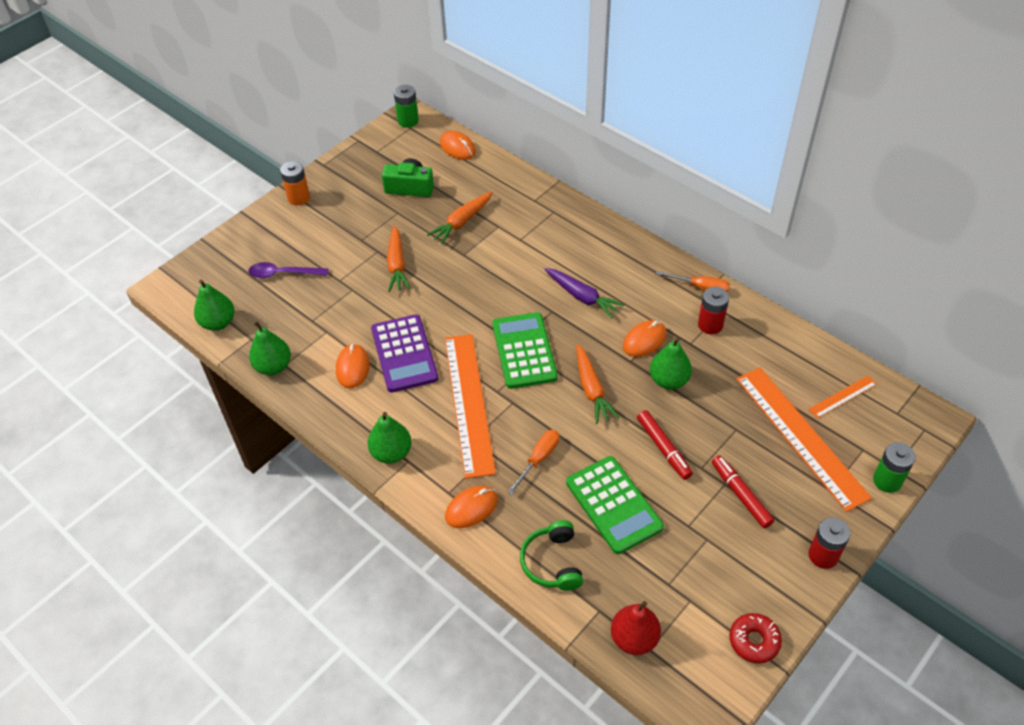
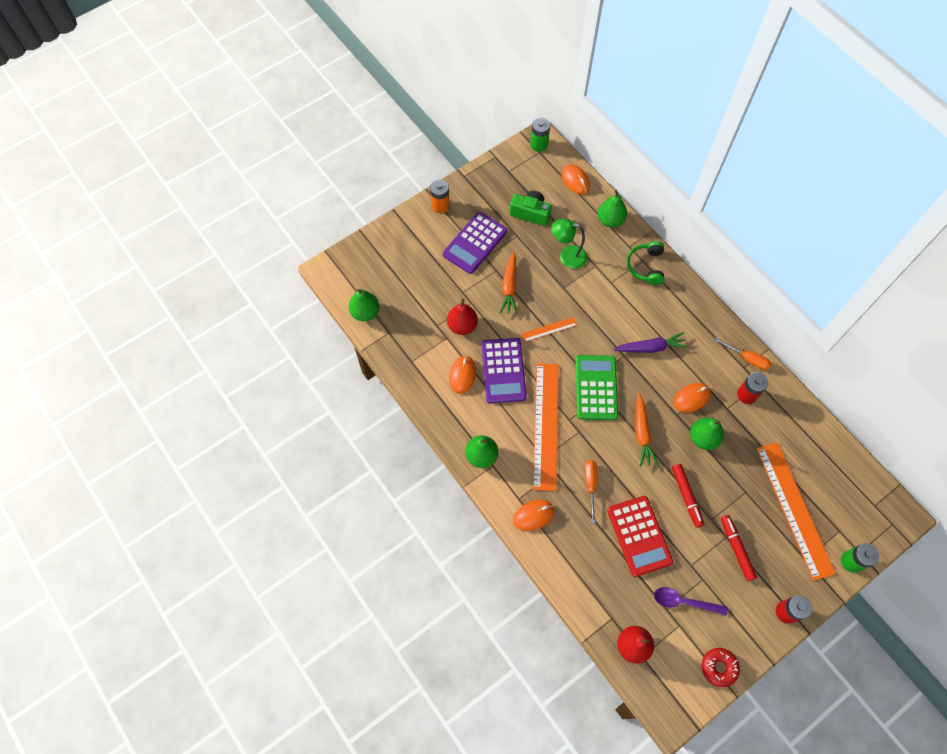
camera: 10 degrees right, 15 degrees up
purple spoon [248,262,329,278] -> purple spoon moved to [654,587,728,616]
green pear [249,321,291,375] -> green pear moved to [598,190,627,228]
orange carrot [427,192,493,244] -> green lamp [551,219,587,269]
orange screwdriver [508,430,559,494] -> orange screwdriver turned 45 degrees counterclockwise [585,460,597,523]
green headphones [520,520,583,591] -> green headphones moved to [627,241,664,285]
purple carrot [544,268,625,319] -> purple carrot turned 60 degrees counterclockwise [613,332,688,353]
green calculator [566,456,664,554] -> red calculator [607,496,673,577]
orange ruler [809,376,877,418] -> orange ruler moved to [521,317,577,342]
none -> purple calculator [443,212,507,274]
none -> red pear [447,298,478,335]

